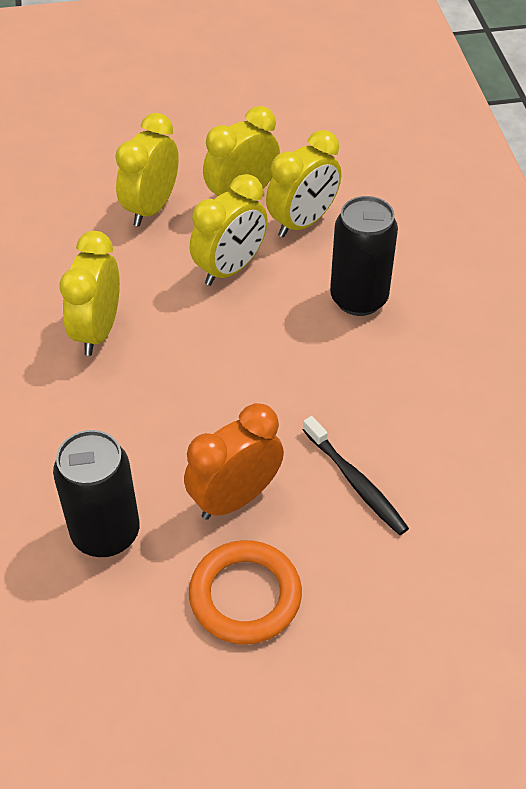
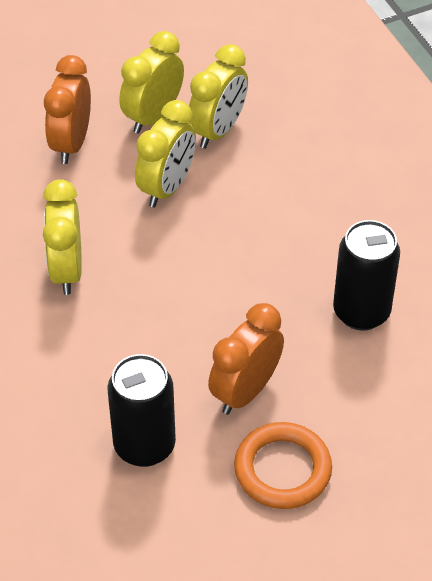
camera: 15 degrees left, 0 degrees up
yellow clock [115,113,179,226] -> orange clock [44,55,91,164]
black toothbrush [303,416,409,535] -> none
black can [330,196,398,316] -> black can moved to [333,220,400,331]

